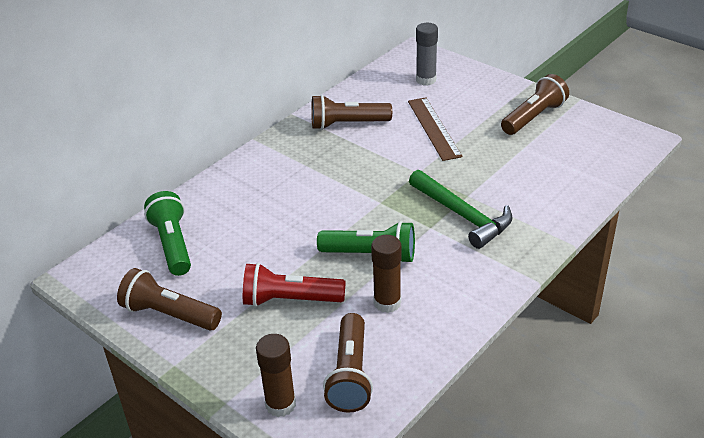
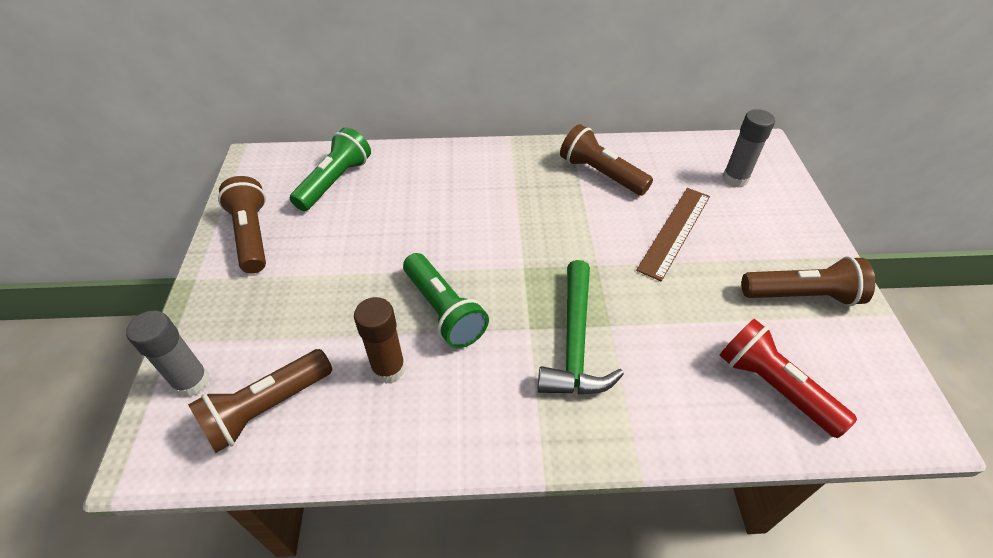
camera: 45 degrees right, 10 degrees up
red flashlight [243,263,346,307] -> red flashlight moved to [719,319,857,438]
brown glue stick [256,334,296,417] -> grey glue stick [126,311,210,397]

